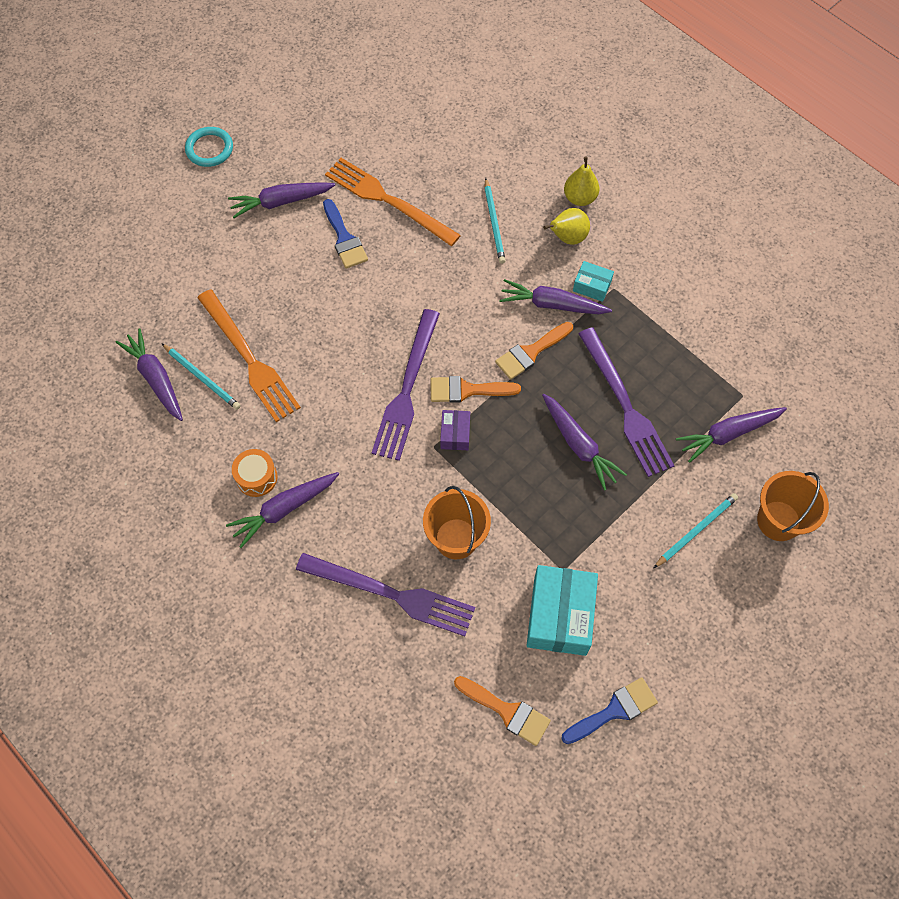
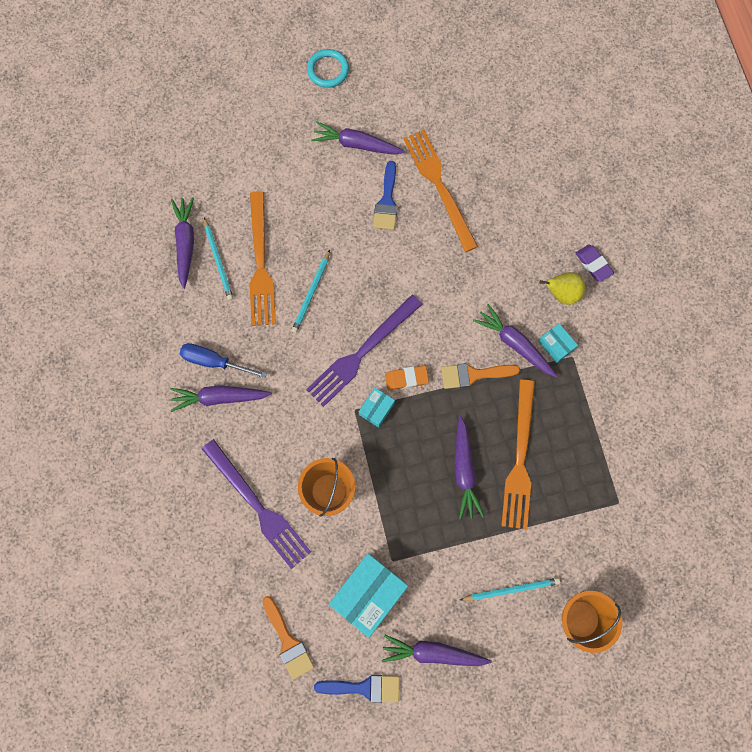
camera: 30 degrees right, 10 degrees up
orange drum [232,449,278,497] -> blue screwdriver [180,343,267,378]
orange brush [430,376,521,403] -> orange eraser [385,366,429,390]
purple box [440,410,470,450] -> turquoise box [359,388,395,427]
turquoise pencil [484,178,506,264] -> turquoise pencil moved to [291,250,330,333]
yellow pear [564,157,599,206] -> purple eraser [576,245,614,282]
purple fork [578,327,675,477] -> orange fork [501,379,535,529]
purple carrot [676,407,787,463] -> purple carrot moved to [382,635,491,666]

